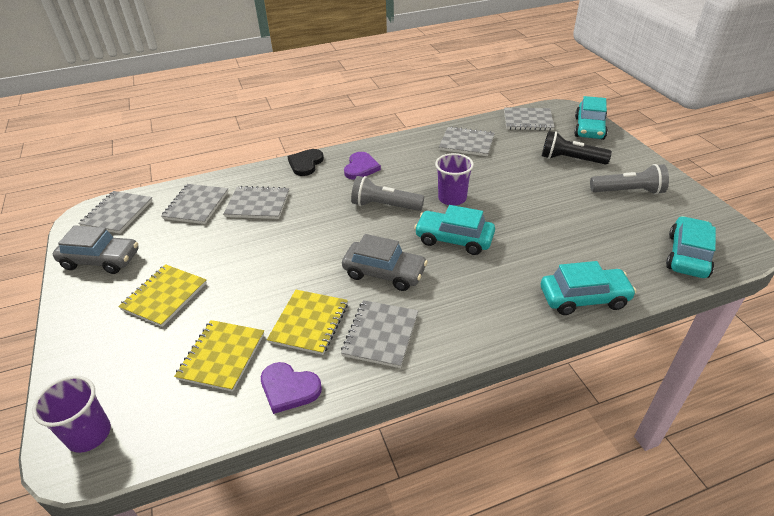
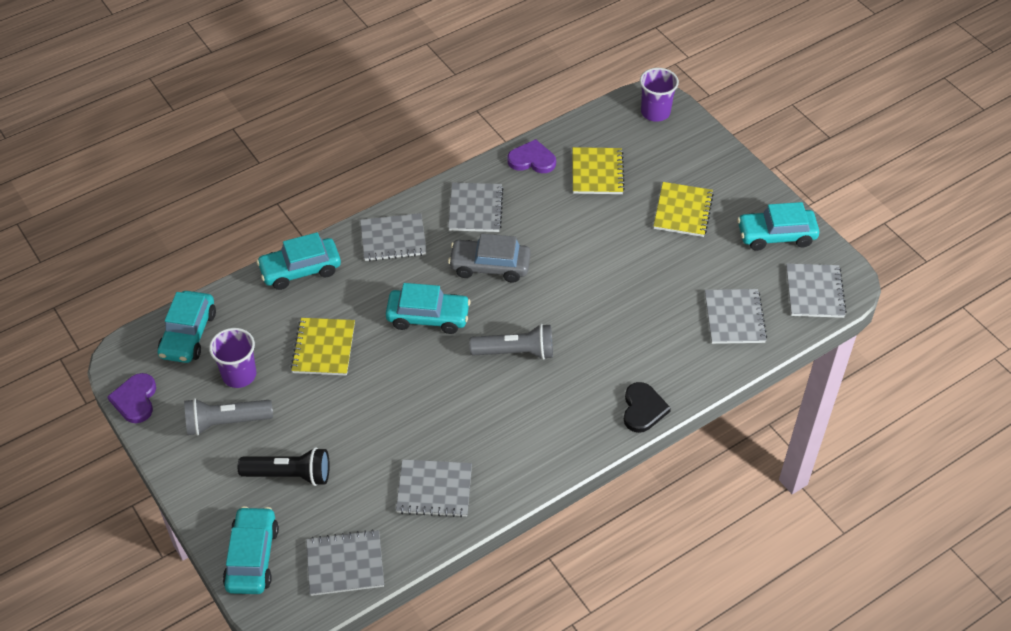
camera: 165 degrees right, 10 degrees up
grey car [53,225,139,274] -> turquoise car [737,202,819,251]
grey notebook [223,186,289,219] -> grey notebook moved to [360,213,427,261]
yellow notebook [267,290,348,355] -> yellow notebook moved to [291,318,355,376]
purple heart [344,152,381,180] -> purple heart moved to [107,373,156,423]
purple cup [435,153,474,206] -> purple cup moved to [209,328,256,388]

